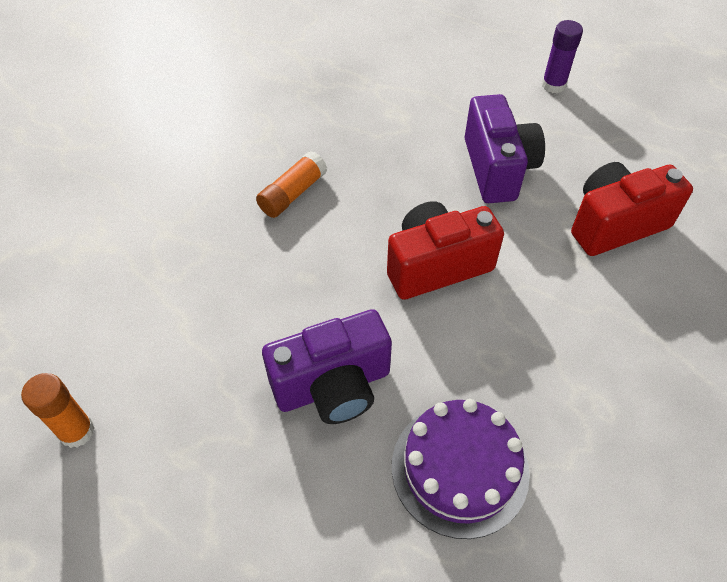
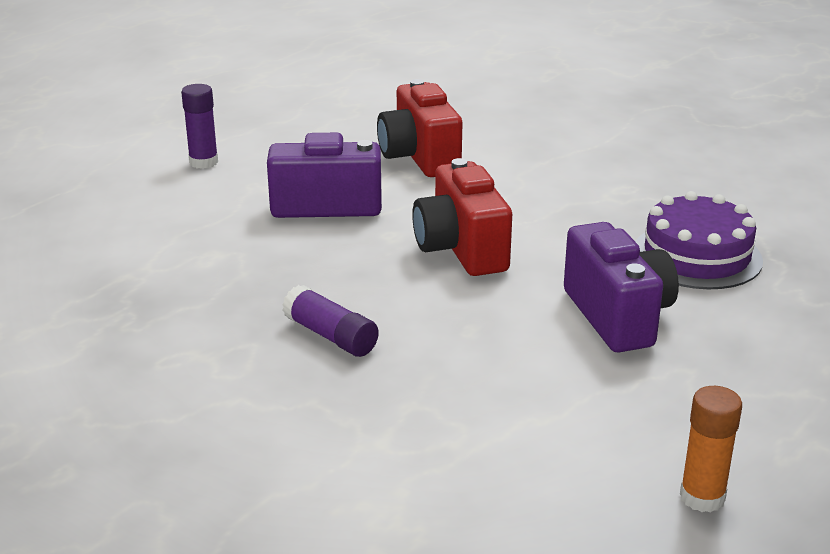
camera: 85 degrees left, 25 degrees down
orange glue stick [256,151,327,218] -> purple glue stick [282,285,379,357]

